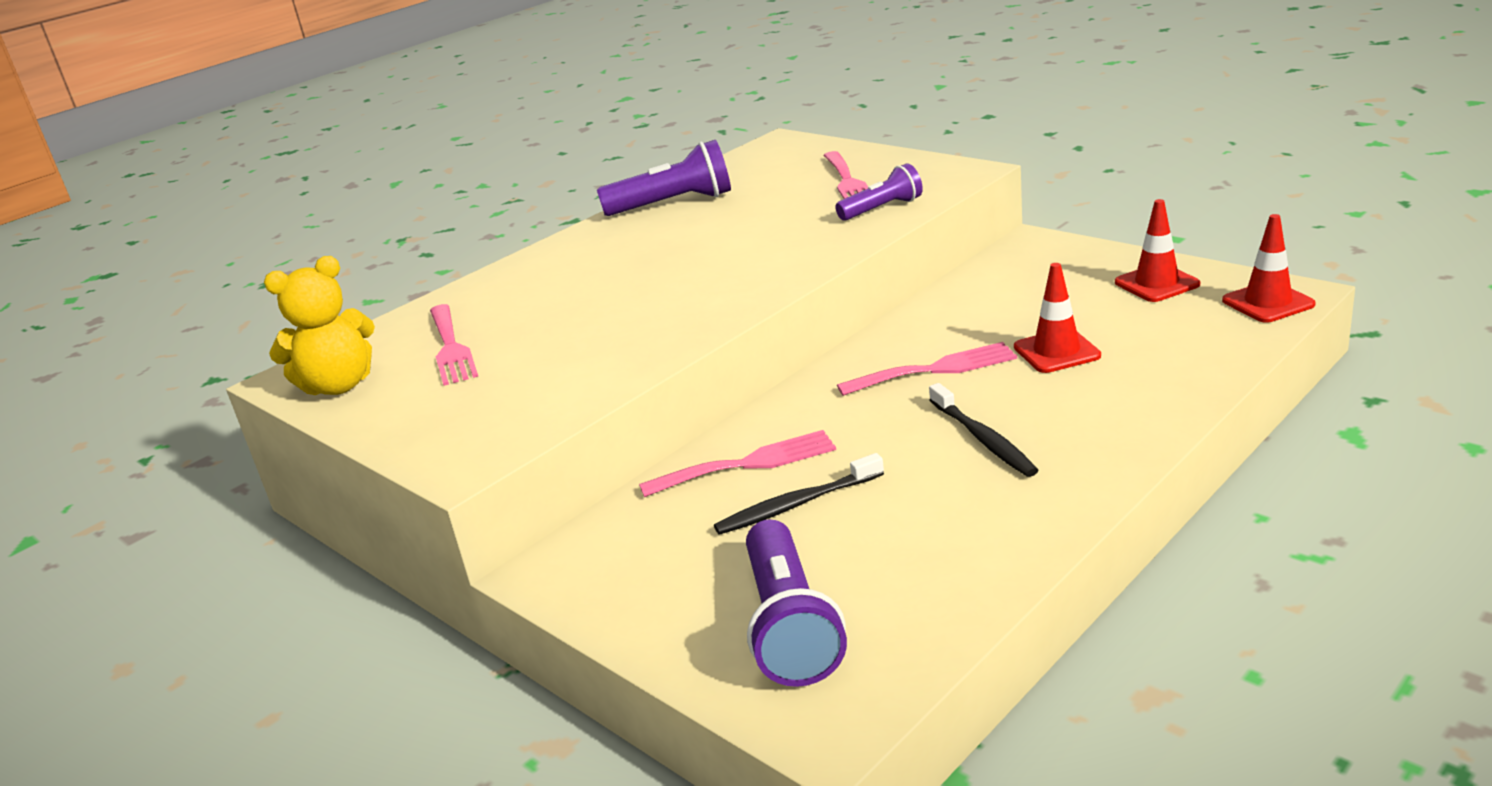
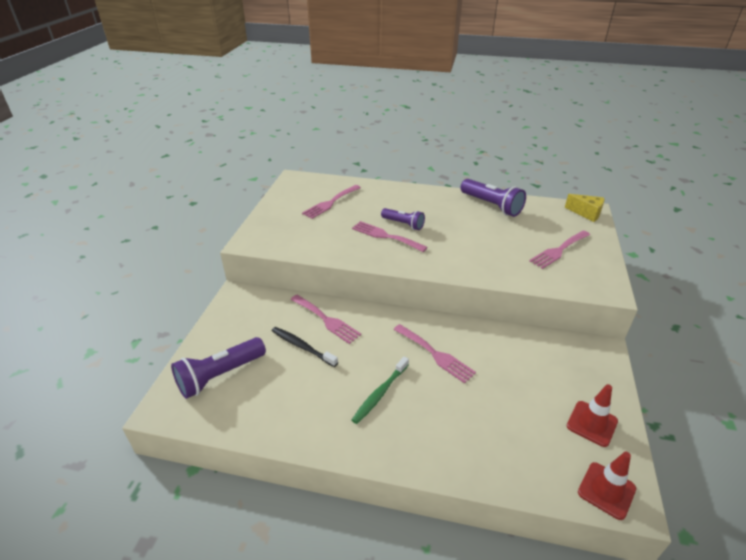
camera: 55 degrees right, 10 degrees up
yellow teddy bear [264,256,375,395] -> none
purple flashlight [835,163,923,221] -> purple flashlight moved to [381,208,425,230]
black toothbrush [929,383,1038,477] -> green toothbrush [351,357,409,424]
red traffic cone [1014,263,1101,373] -> none
none -> pink fork [352,221,428,252]
none -> yellow cheese [565,194,604,222]

